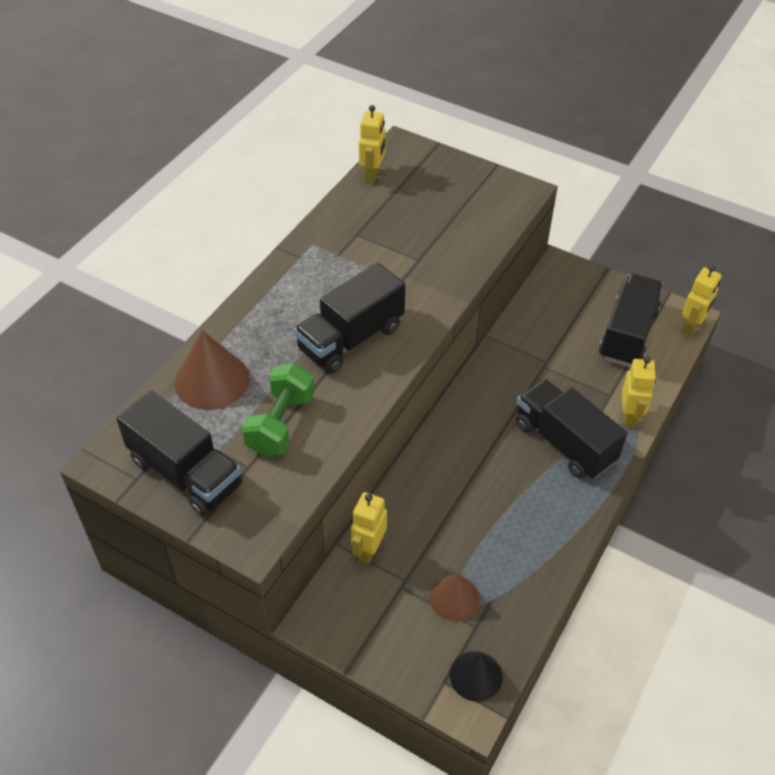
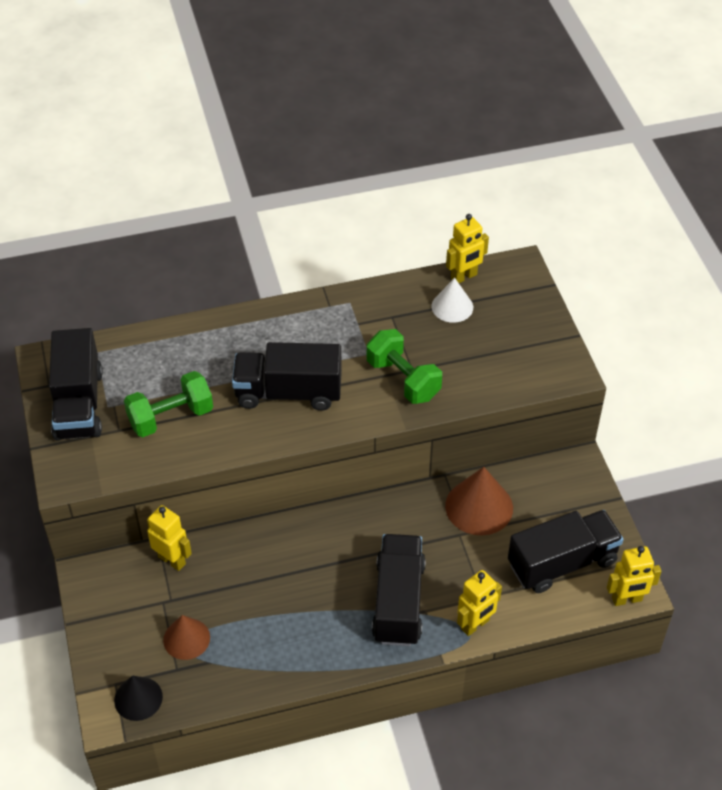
camera: 45 degrees right, 0 degrees up
brown cone [175,330,250,410] -> brown cone moved to [445,467,513,535]
yellow robot [351,492,387,564] -> yellow robot turned 60 degrees clockwise [147,505,192,571]
none -> green dumbbell [367,329,442,404]
none -> white cone [431,278,473,323]

